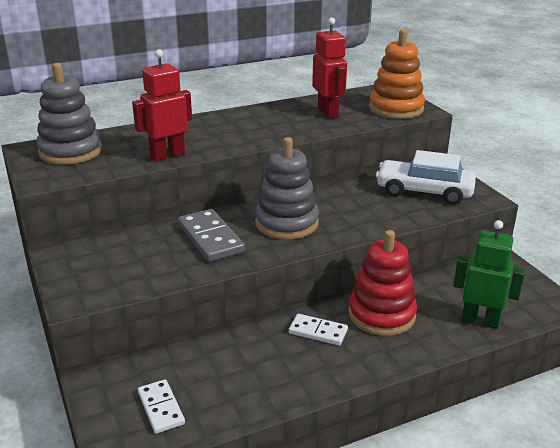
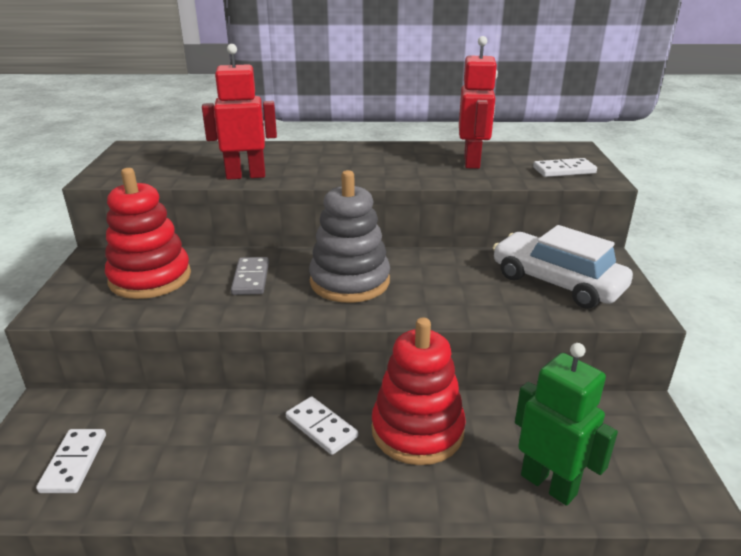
camera: 25 degrees right, 0 degrees up
grey stacking toy [36,63,102,165] -> none
grey domino [178,209,245,262] -> grey domino [231,257,269,295], size x0.64
orange stacking toy [369,29,425,119] -> white domino [533,158,597,177]
none -> red stacking toy [105,168,191,299]

